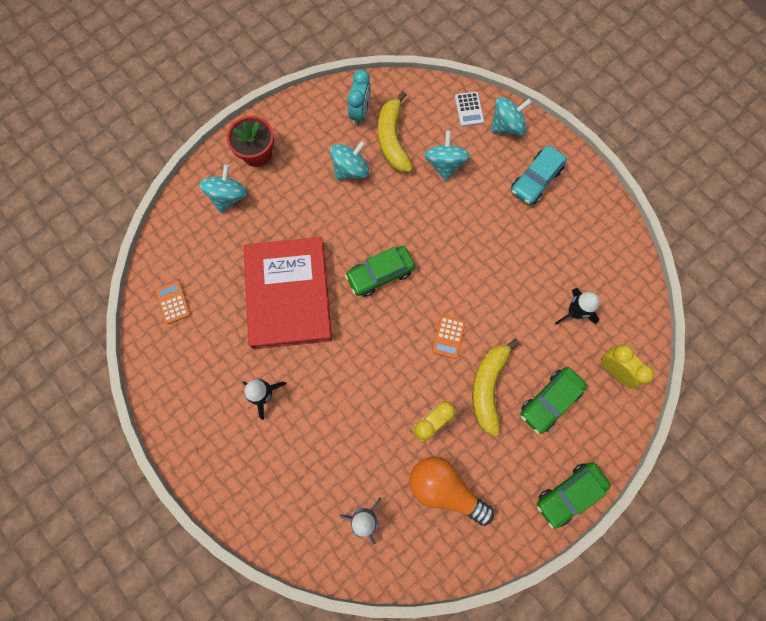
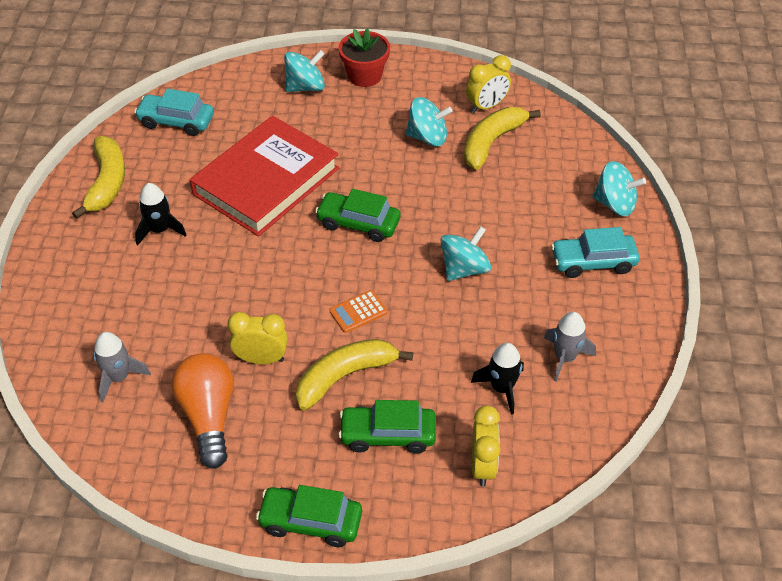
camera: 45 degrees right, 25 degrees down
orange calculator [155,281,191,324] -> turquoise car [134,89,214,136]
turquoise clock [347,70,371,126] -> yellow clock [466,55,511,113]
turquoise spinning top [424,131,470,181] -> turquoise spinning top moved to [440,226,491,281]
white calculator [455,92,484,127] -> none
none -> yellow banana [72,136,125,219]
none -> grey rocket [544,312,596,382]

